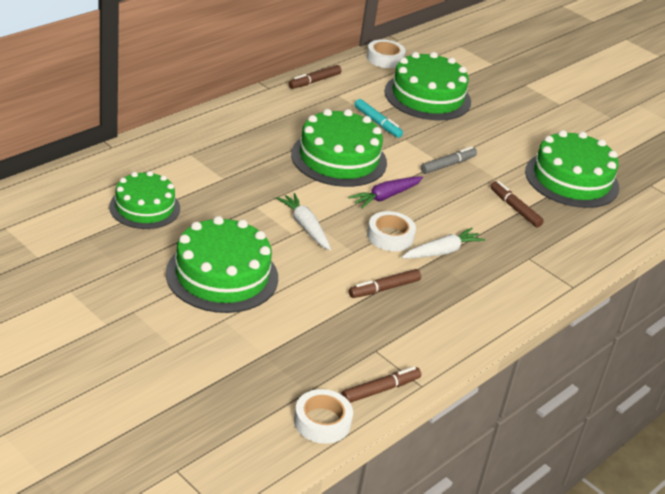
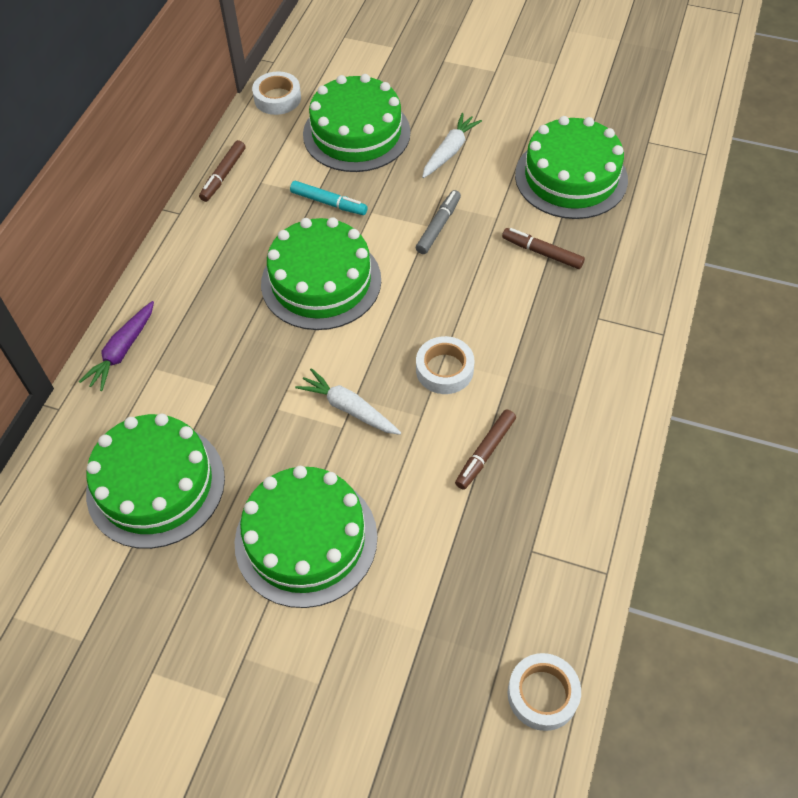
camera: 20 degrees left, 20 degrees up
green cake [109,171,180,229] -> green cake [86,414,225,549], size x1.51
brown marker [341,367,421,403] -> none
purple carrot [349,176,423,209] -> purple carrot moved to [79,301,154,391]
white carrot [402,228,485,258] -> white carrot moved to [422,113,482,178]

